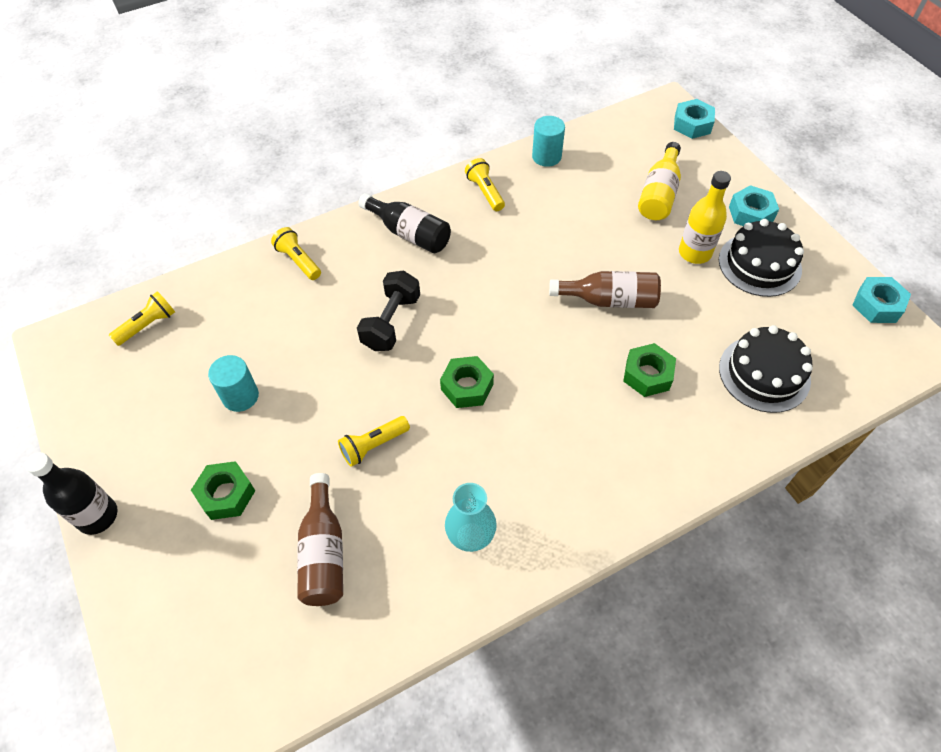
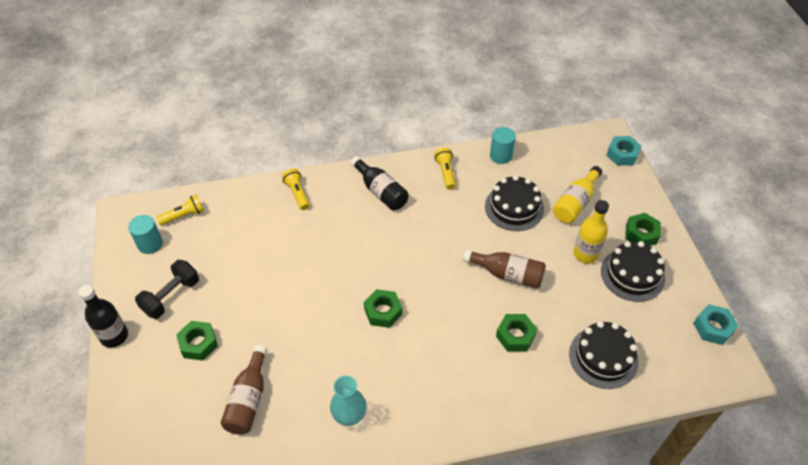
camera: 15 degrees right, 5 degrees down
turquoise cylinder [208,355,259,412] -> turquoise cylinder moved to [128,215,163,254]
yellow flashlight [338,416,410,467] -> none
black dumbbell [357,270,420,351] -> black dumbbell moved to [135,260,199,319]
turquoise nut [729,185,779,226] -> green nut [625,213,661,246]
none -> black cake [485,175,544,231]

